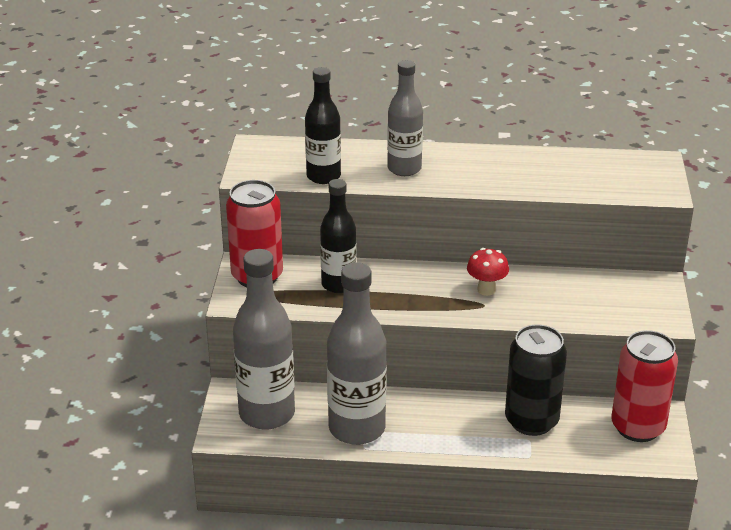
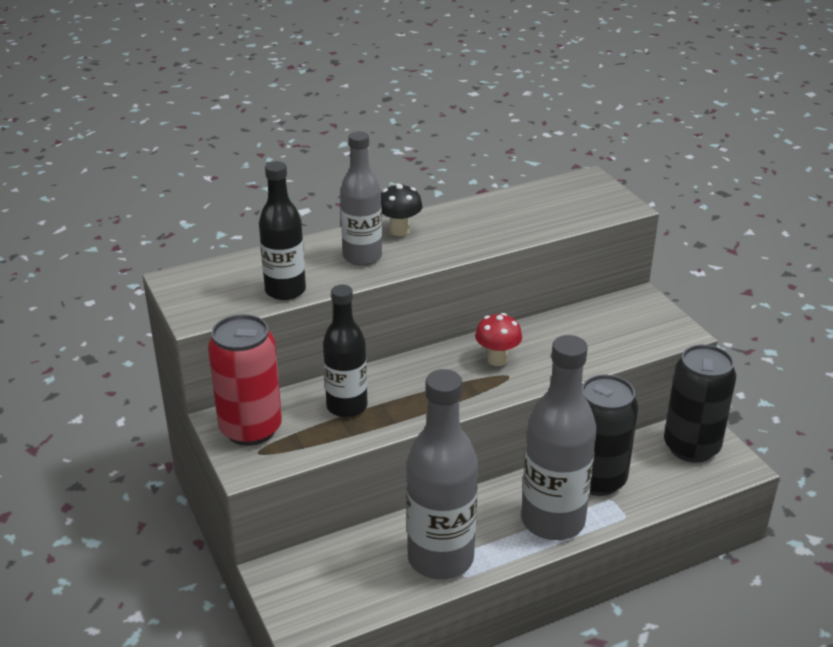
camera: 30 degrees left, 0 degrees up
grey bottle [233,249,295,430] -> grey bottle moved to [521,335,597,540]
red can [612,330,678,442] -> black can [664,345,736,463]
none -> black mushroom [381,183,423,236]

